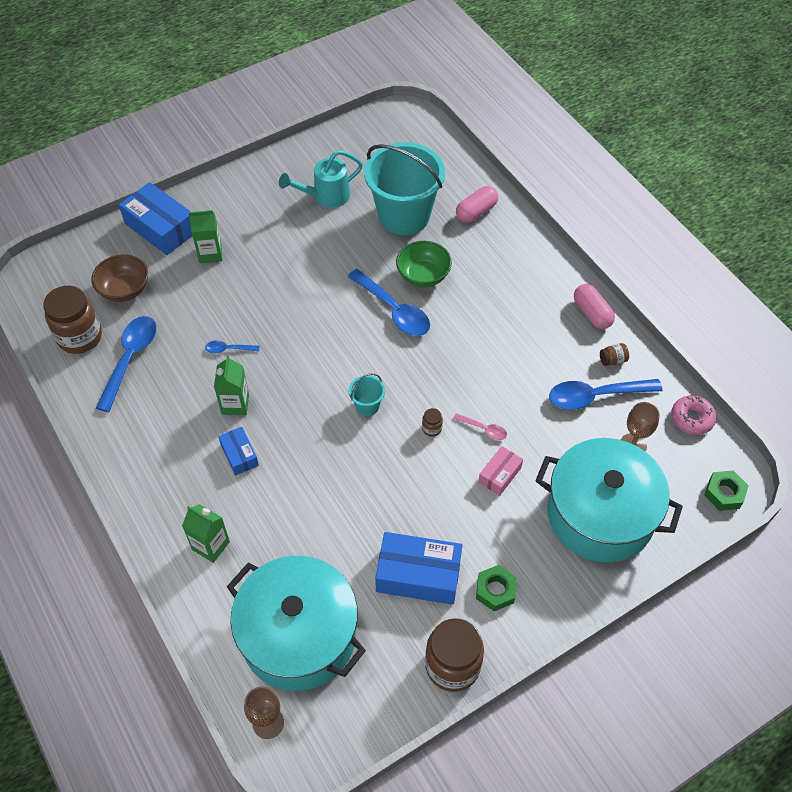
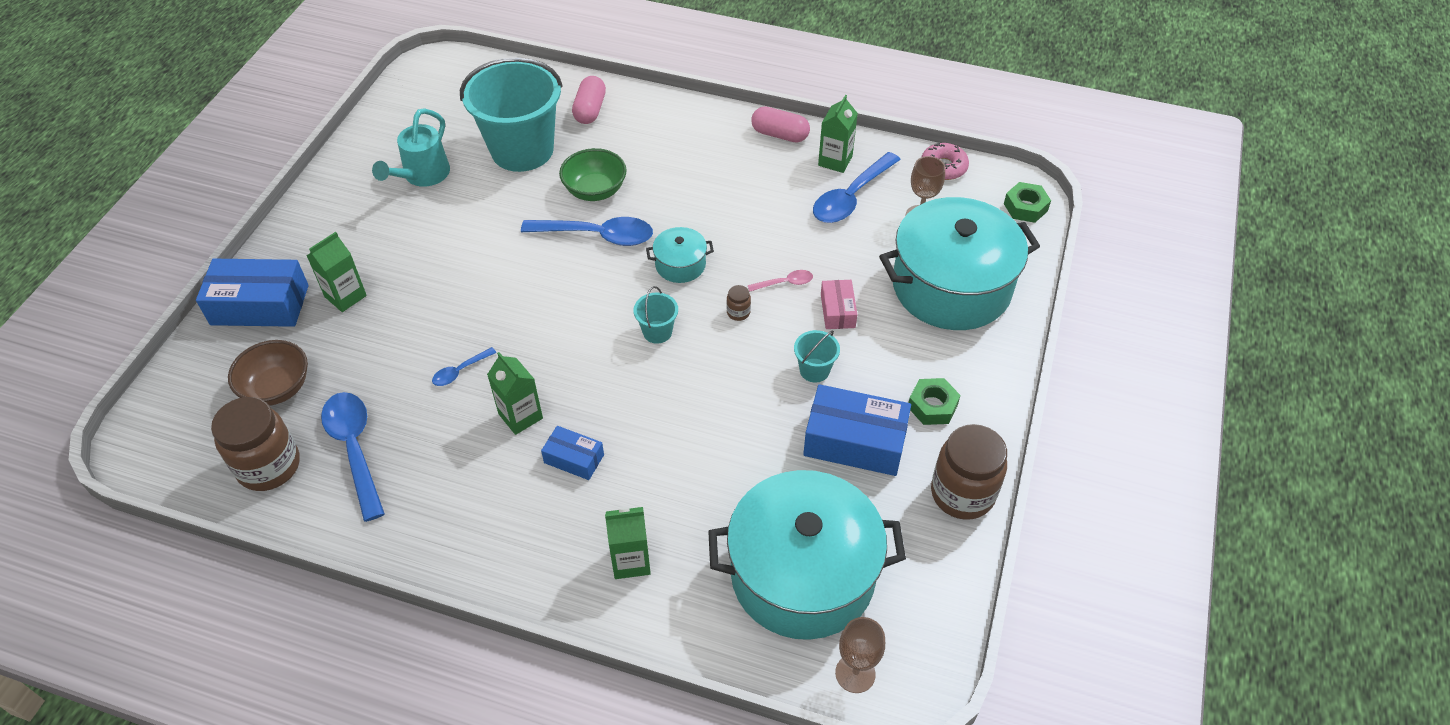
camera: 40 degrees left, 5 degrees down
blue box [375,532,462,605] -> blue box turned 45 degrees clockwise [803,384,911,476]
brown jar [600,343,629,366] -> green carton [818,95,858,173]
none -> turquoise pot [646,227,714,283]
none -> turquoise bucket [794,330,840,383]

